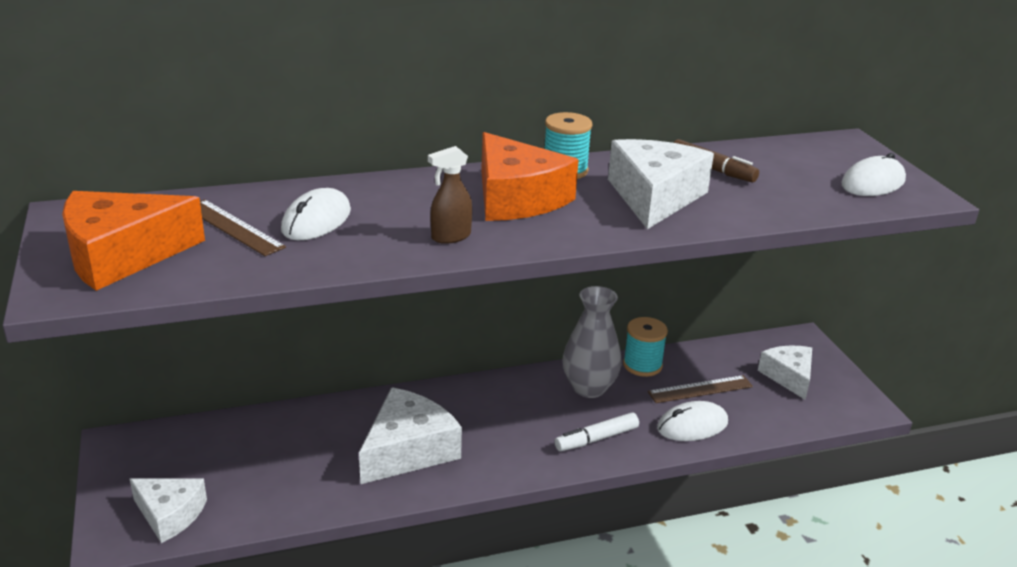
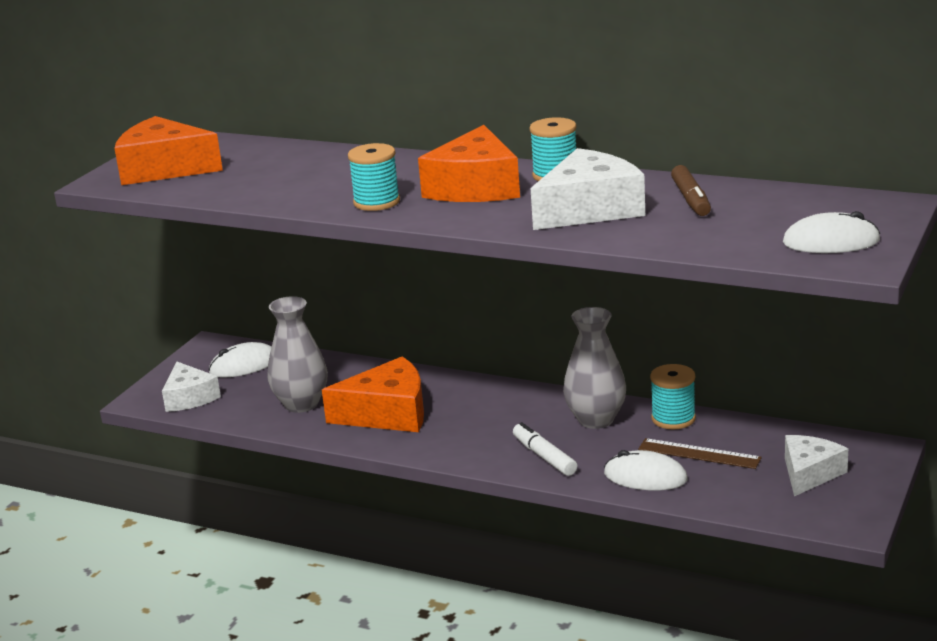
camera: 45 degrees right, 5 degrees down
brown ruler [200,199,286,256] -> none
white mouse [281,188,351,241] -> white mouse moved to [209,342,272,378]
white cheese [359,387,462,484] -> orange cheese [322,356,424,432]
brown spray bottle [428,146,472,244] -> turquoise spool [348,143,400,211]
white marker [555,412,639,451] -> white marker turned 45 degrees clockwise [513,422,577,476]
none -> grey vase [268,296,328,413]

